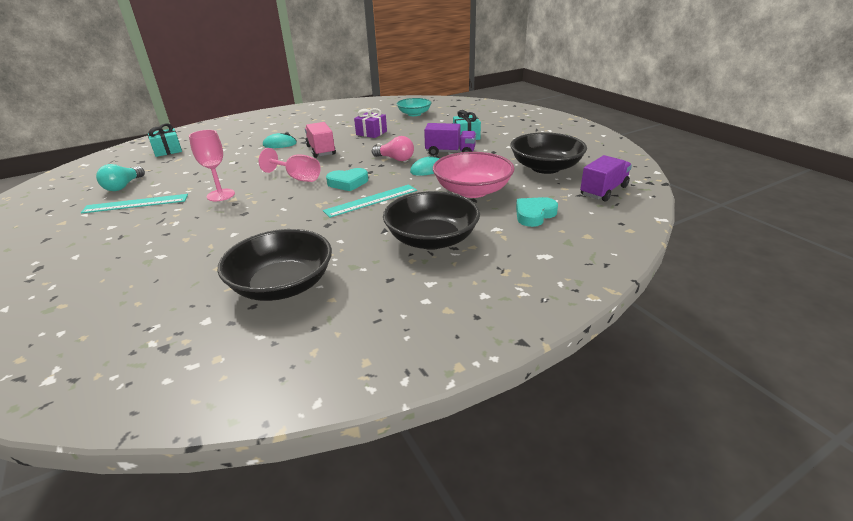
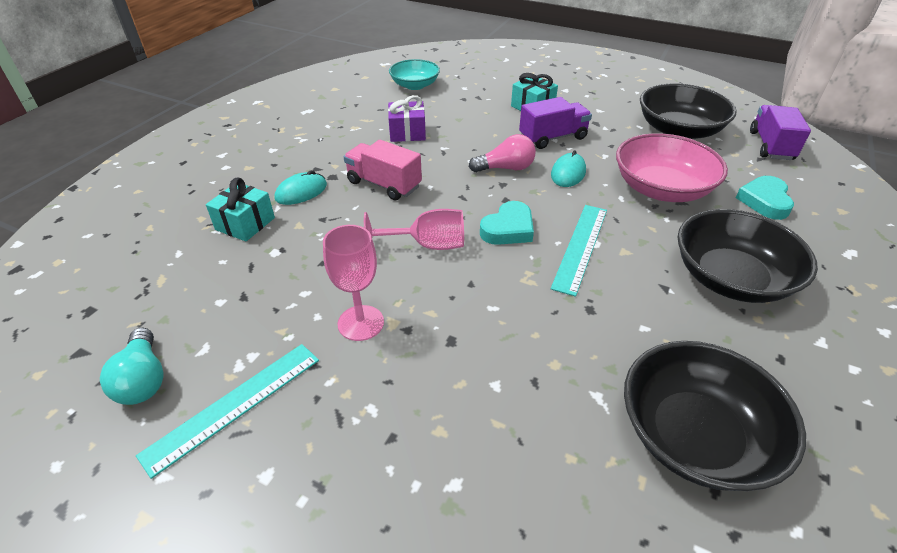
camera: 35 degrees left, 10 degrees up
turquoise gift [148,124,182,157] -> turquoise gift moved to [206,177,275,241]

